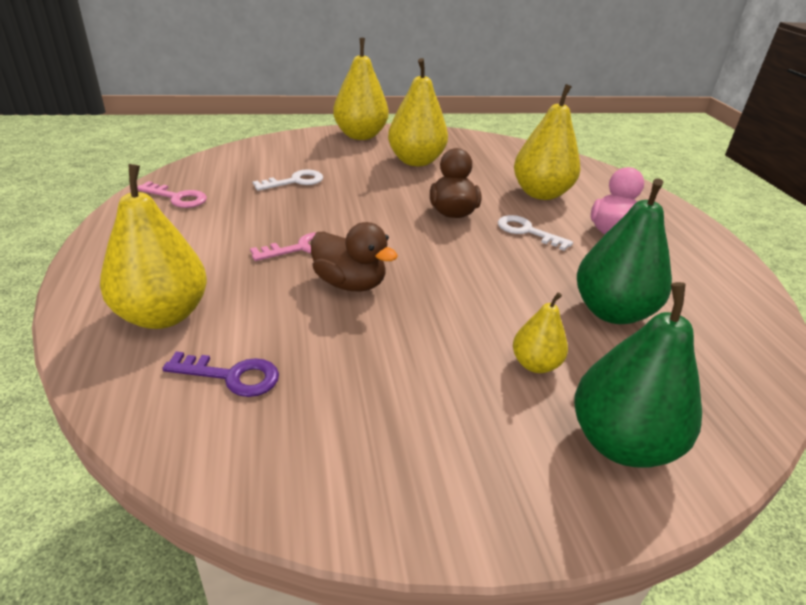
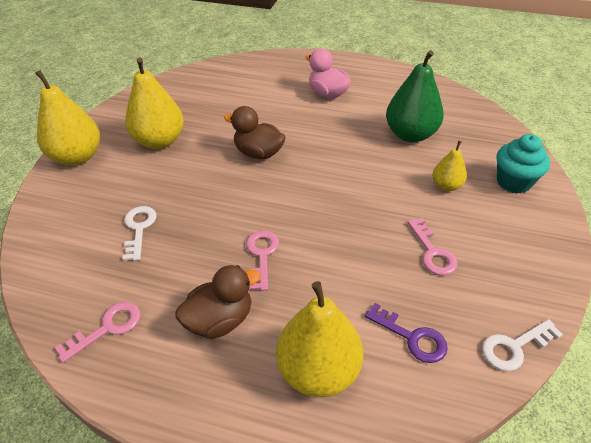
camera: 60 degrees left, 10 degrees up
purple key [162,351,279,397] -> purple key turned 90 degrees clockwise [365,303,448,363]
brown duck [311,222,398,291] -> brown duck moved to [175,265,261,339]
white key [498,215,573,251] -> white key moved to [482,319,563,371]
yellow pear [514,84,580,200] -> none
green pear [574,282,702,468] -> turquoise cupcake [497,134,550,193]
none -> pink key [408,218,458,275]

